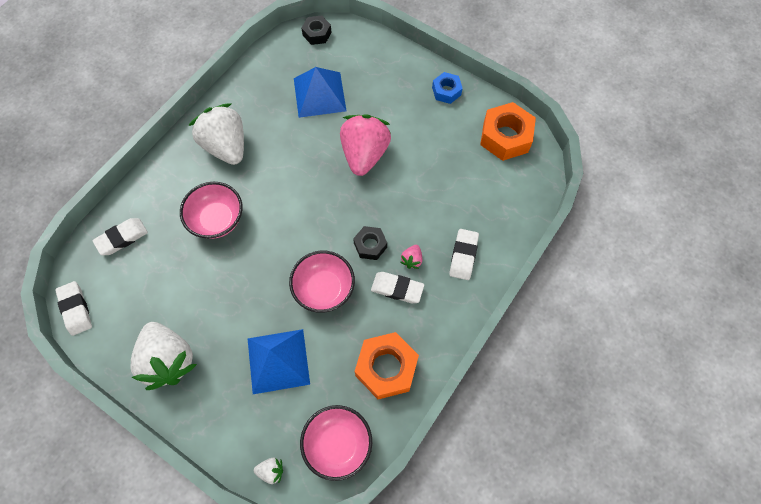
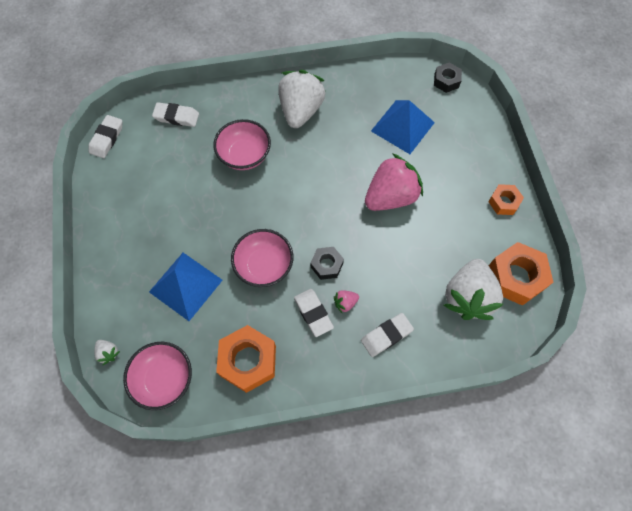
camera: 45 degrees right, 0 degrees up
white strawberry [130,322,197,390] -> white strawberry moved to [444,259,503,320]
blue nut [432,72,463,104] -> orange nut [488,184,524,215]

